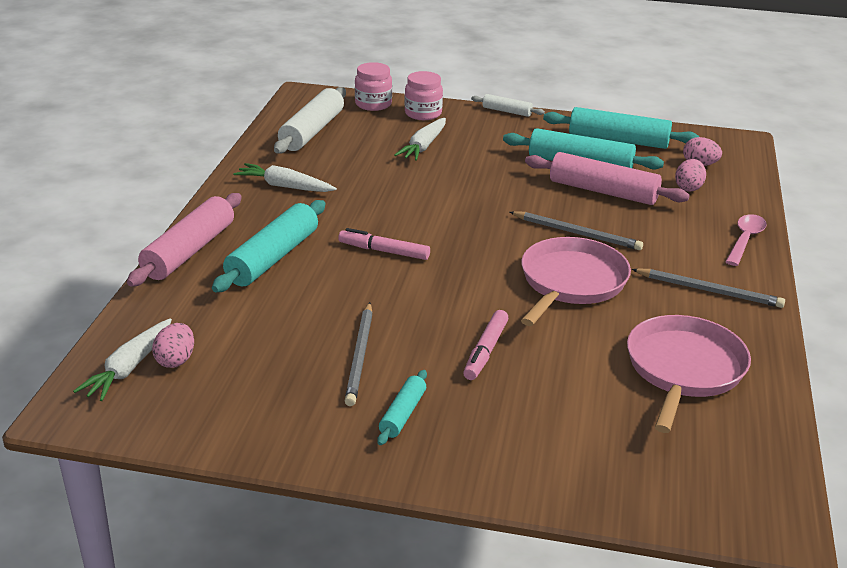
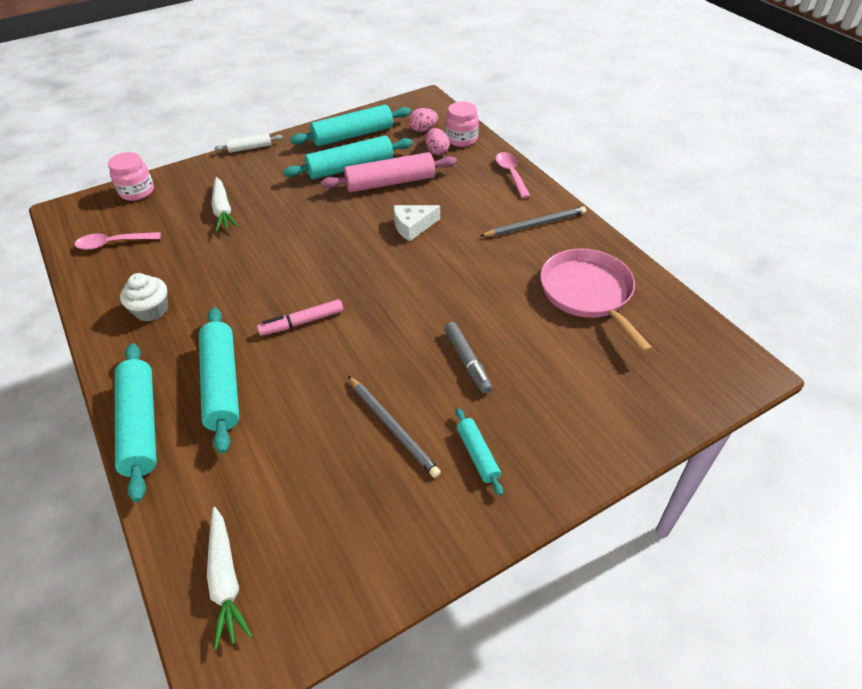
camera: 40 degrees left, 15 degrees up
pink rolling pin [127,193,242,287] -> turquoise rolling pin [115,343,157,502]
pink egg [152,323,194,368] -> none
white carrot [233,163,337,192] -> white cupcake [120,273,168,322]
white rolling pin [274,87,346,153] -> pink spoon [75,232,161,250]
pink jar [404,71,443,120] -> pink jar moved to [446,102,479,147]
pink marker [463,310,509,380] -> grey marker [444,322,492,394]
grey pencil [510,211,643,250] -> white cheese [394,205,440,242]
pink pan [521,237,631,326] -> none

